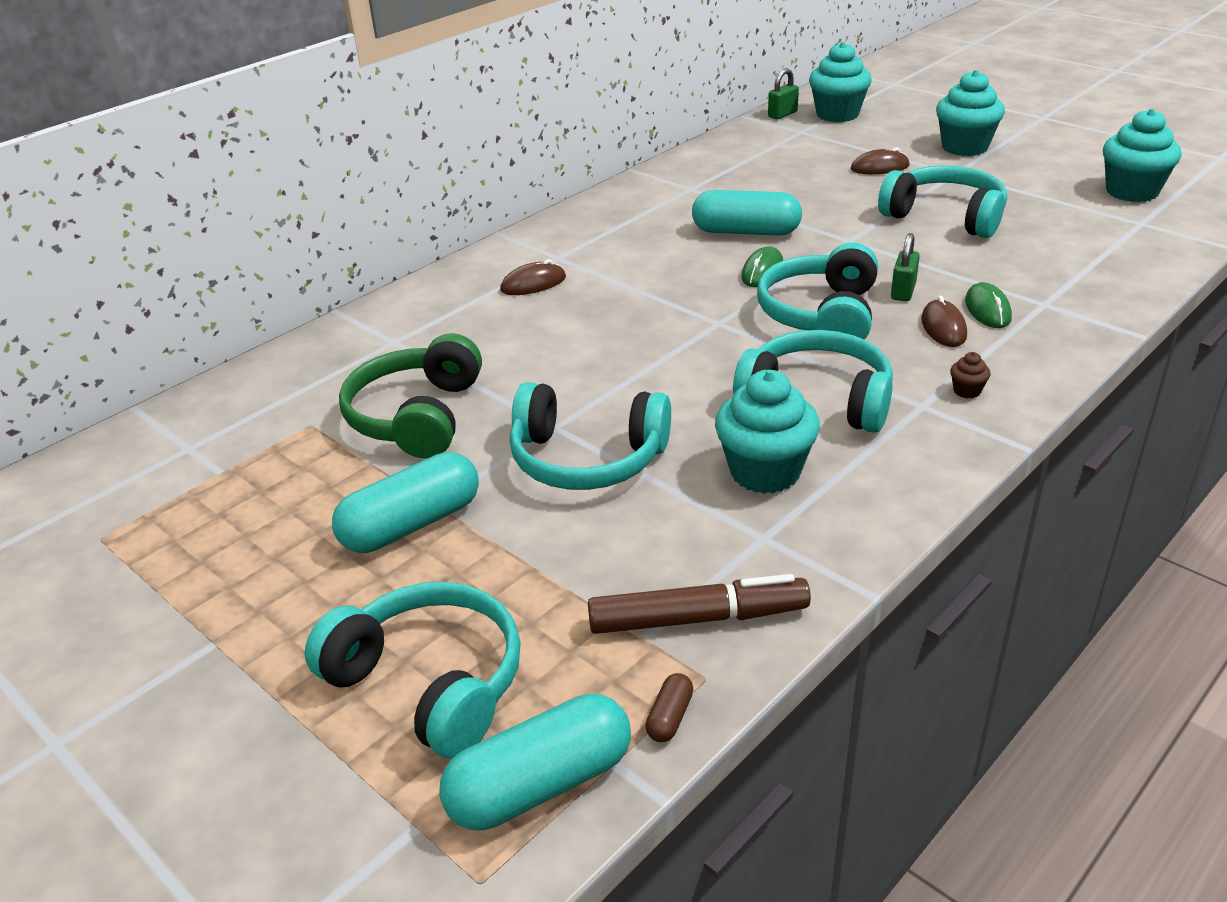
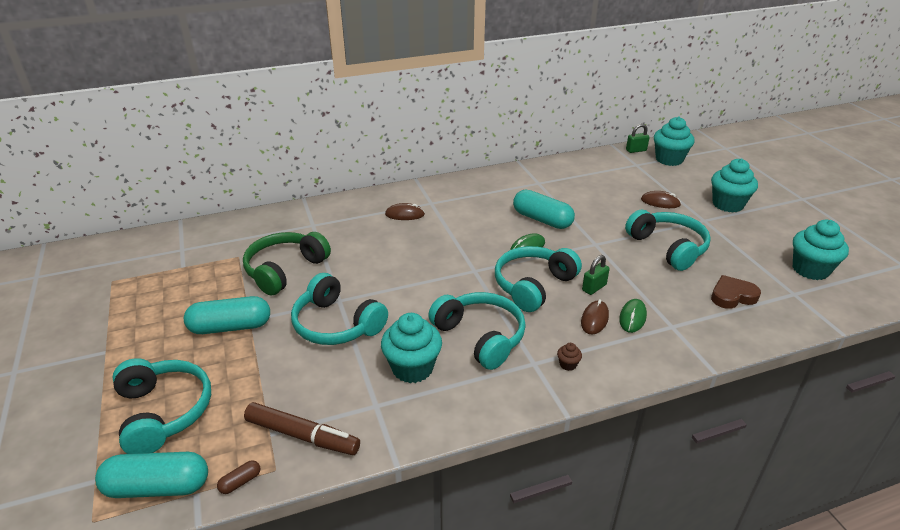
camera: 25 degrees right, 0 degrees up
none -> brown heart [711,275,761,309]

